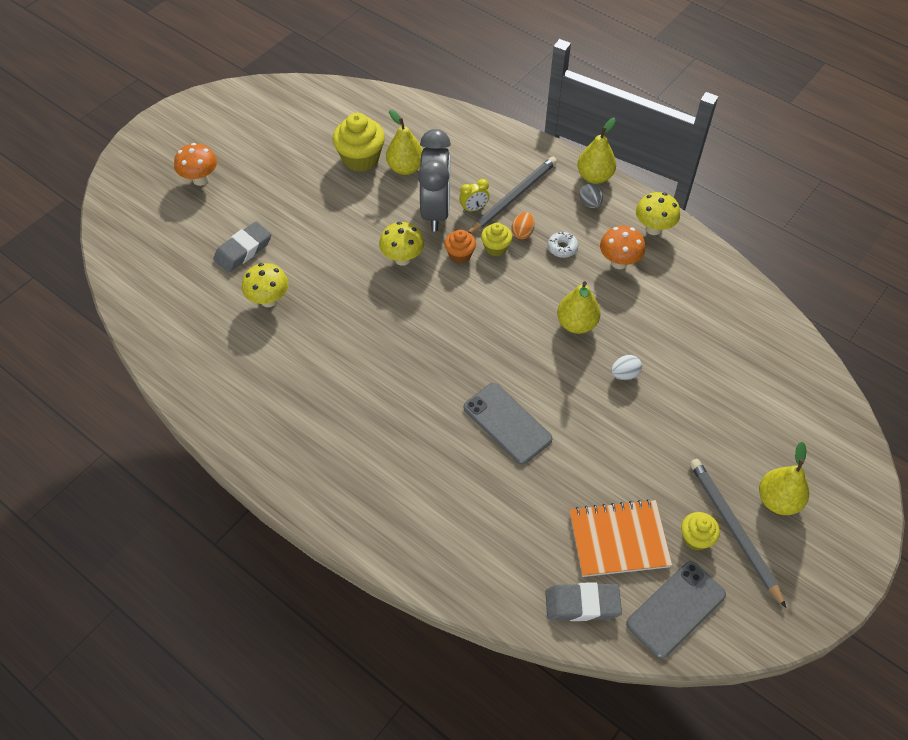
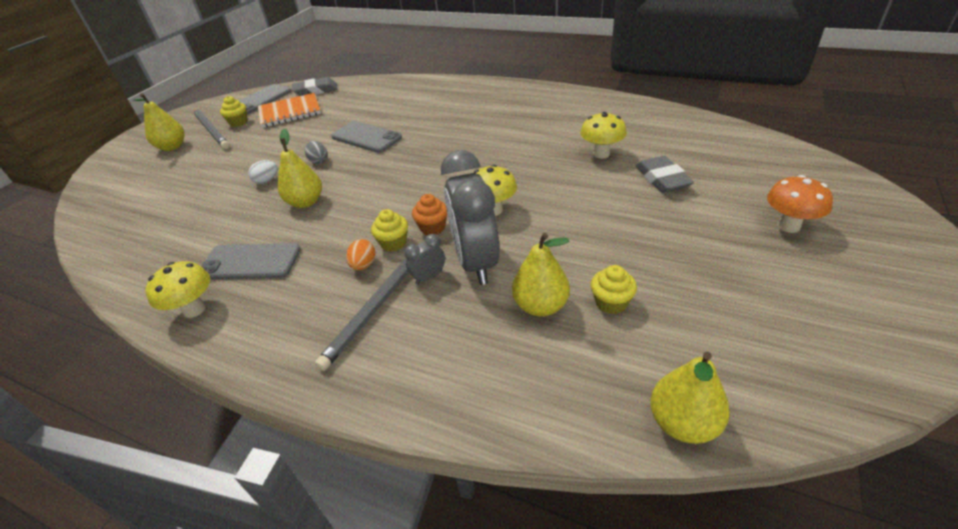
camera: 170 degrees right, 15 degrees down
grey eraser [213,222,271,273] -> grey eraser turned 45 degrees counterclockwise [636,156,694,193]
yellow cupcake [333,113,385,172] -> yellow cupcake [590,265,637,314], size x0.57
yellow clock [459,179,490,213] -> grey clock [404,234,445,285]
white donut [547,231,578,258] -> none
yellow pear [577,118,616,184] -> yellow pear moved to [650,352,730,444]
grey egg [579,183,603,208] -> grey egg moved to [305,141,328,164]
orange mushroom [600,226,645,269] -> grey phone [201,243,301,280]

